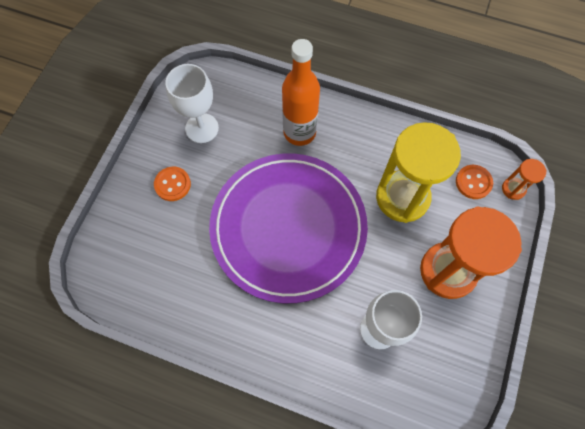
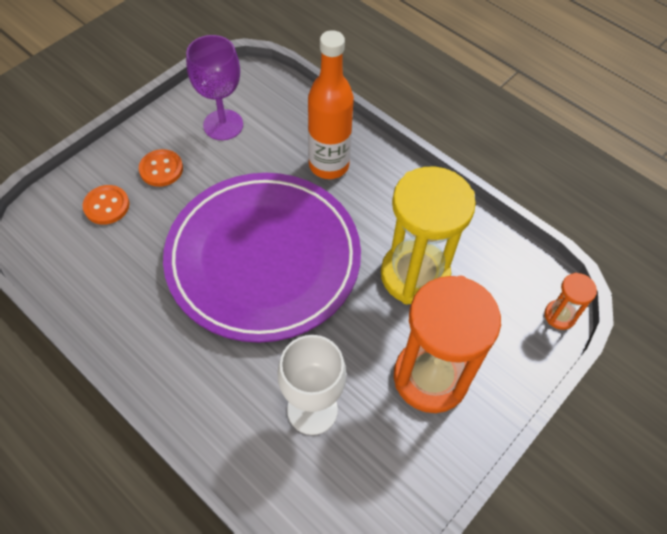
camera: 20 degrees right, 10 degrees down
white goblet [165,64,219,143] -> purple goblet [186,35,243,140]
orange button [456,165,493,199] -> orange button moved to [83,185,129,225]

